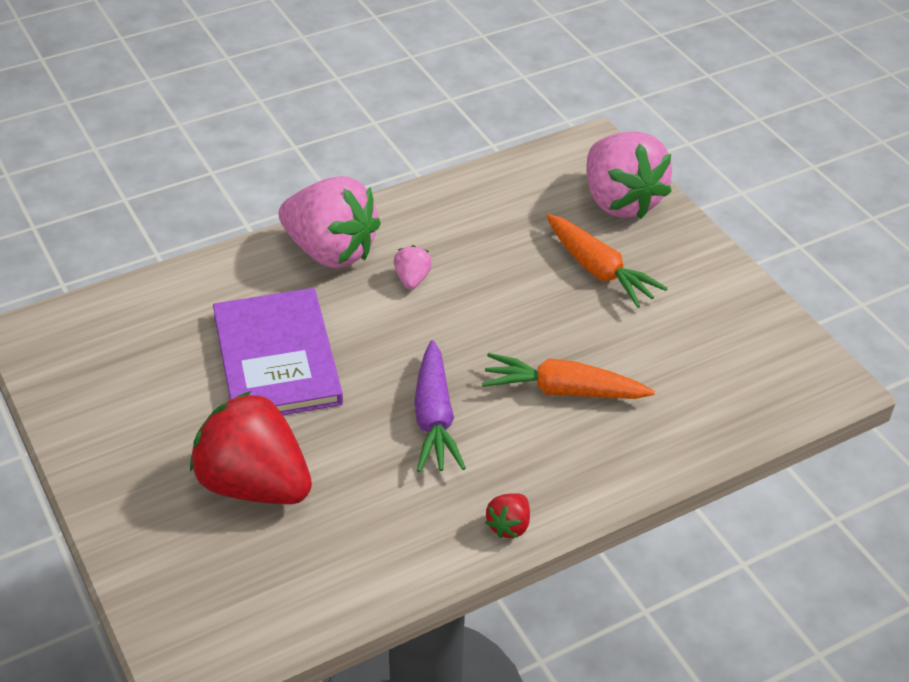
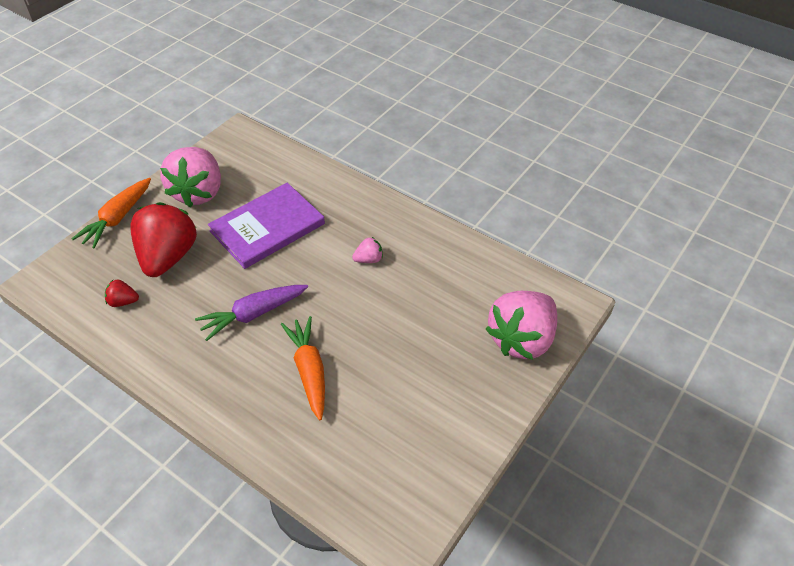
camera: 65 degrees right, 5 degrees up
pink strawberry [279,176,381,268] -> pink strawberry moved to [160,147,221,207]
red strawberry [485,493,530,538] -> red strawberry moved to [105,280,139,307]
orange carrot [546,214,668,308] -> orange carrot moved to [72,178,151,249]

